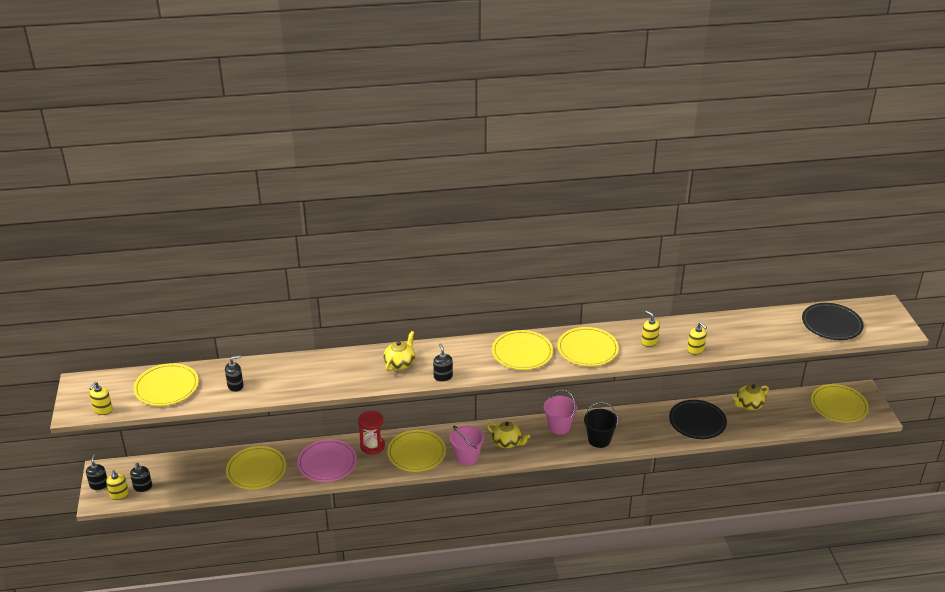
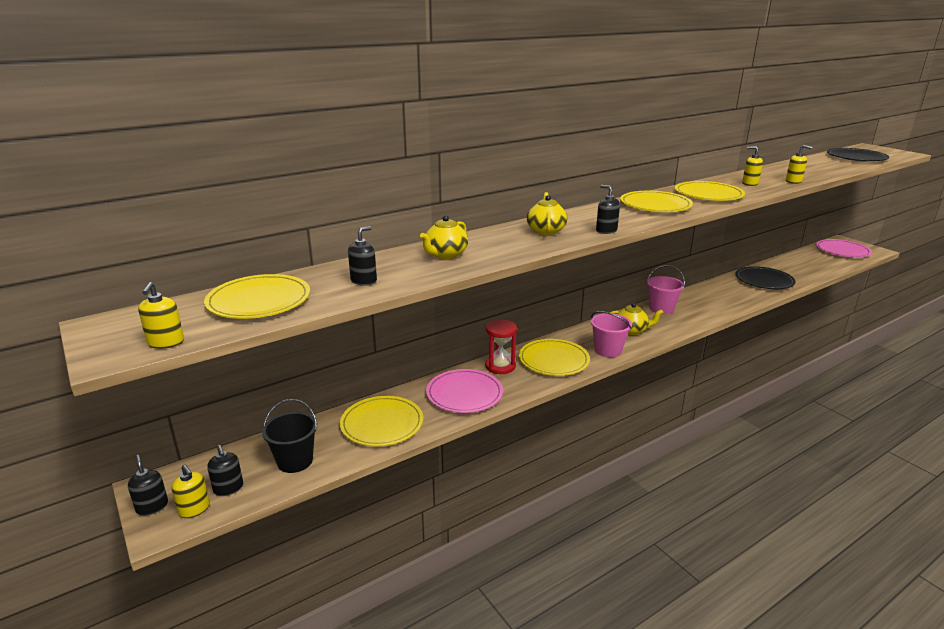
camera: 25 degrees left, 10 degrees down
black bucket [584,402,618,448] -> black bucket moved to [262,399,317,473]
yellow teapot [733,384,769,410] -> yellow teapot moved to [420,215,468,259]
yellow plate [811,384,869,423] -> pink plate [816,239,872,258]

